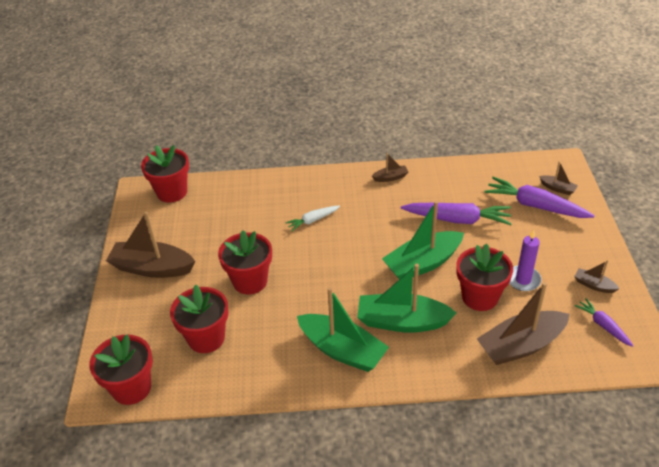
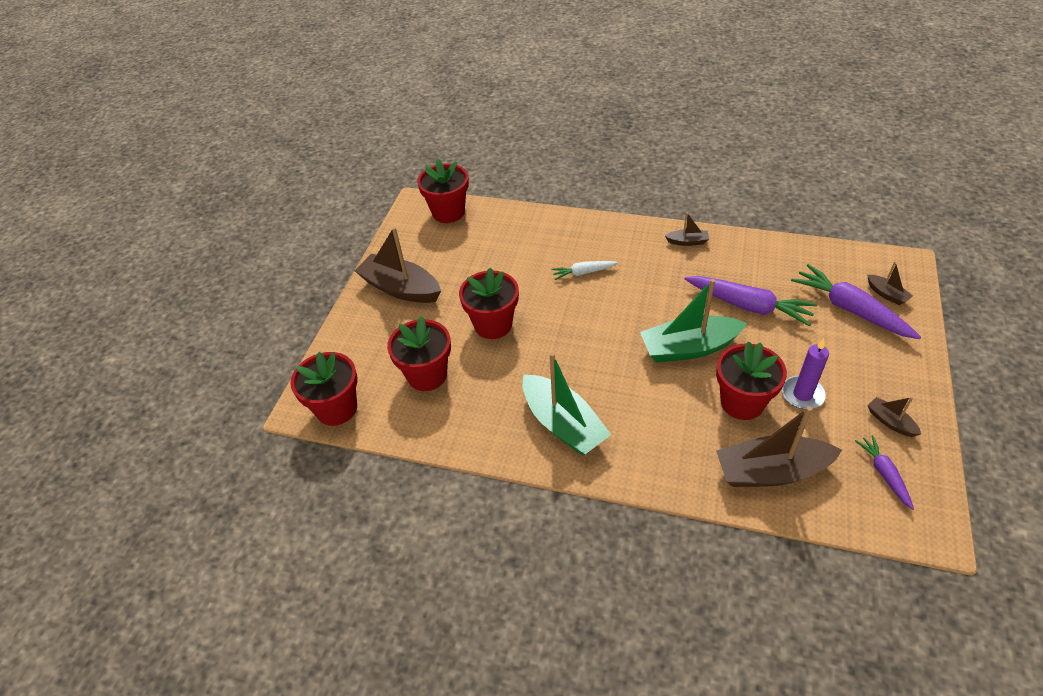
camera: 20 degrees right, 5 degrees up
green boat [357,264,457,333] -> none

